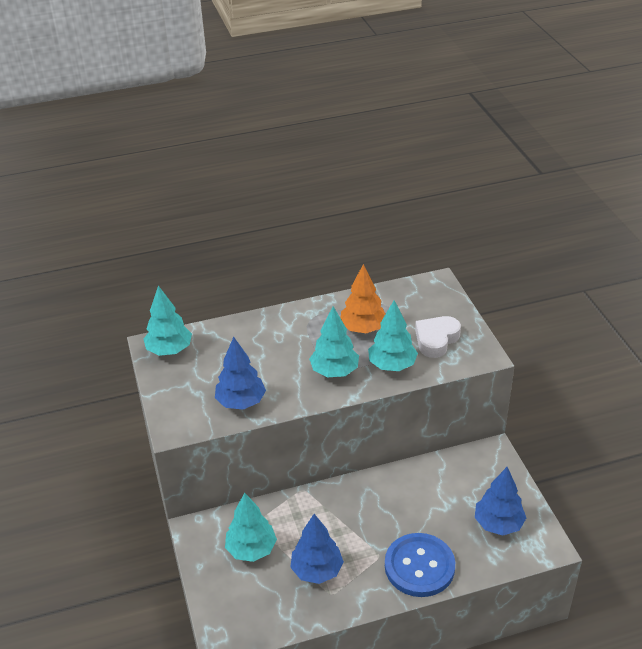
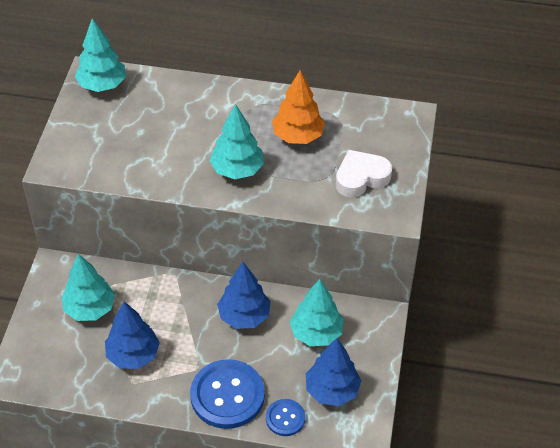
camera: 25 degrees right, 10 degrees up
blue tree [215,337,266,410] -> blue tree moved to [217,262,271,329]
turquoise tree [368,300,418,371] -> turquoise tree moved to [290,279,343,346]
none -> blue button [266,399,305,436]

